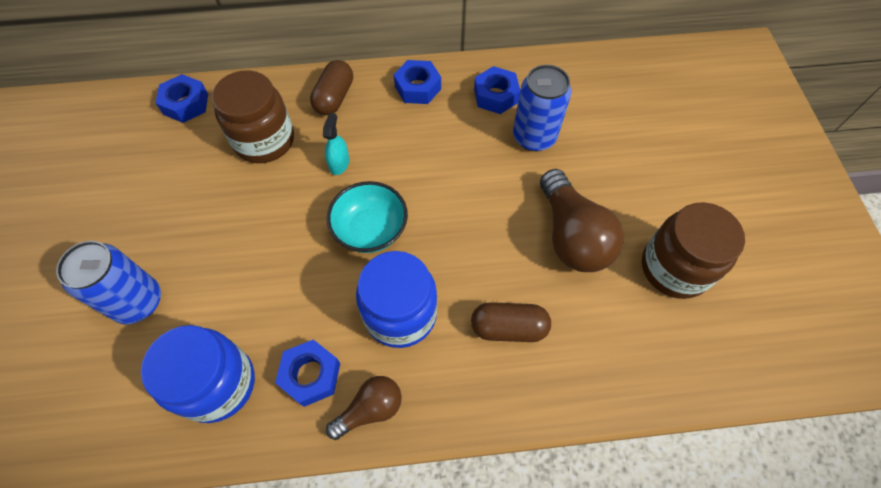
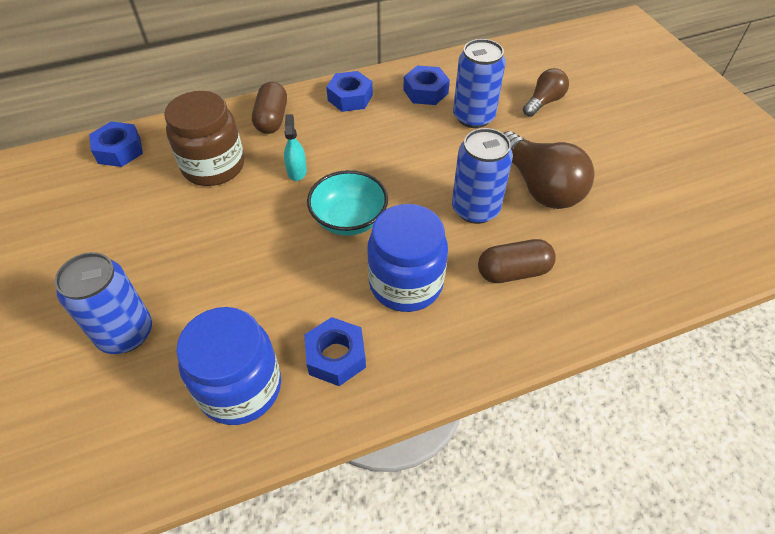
camera: 15 degrees left, 10 degrees down
brown light bulb [326,376,402,440] -> brown light bulb moved to [523,68,569,117]
brown jar [642,202,745,299] -> none
none -> blue can [452,128,513,224]

